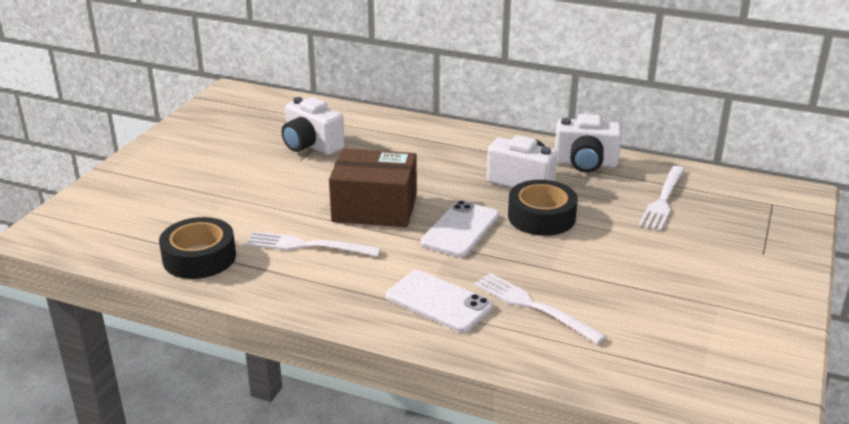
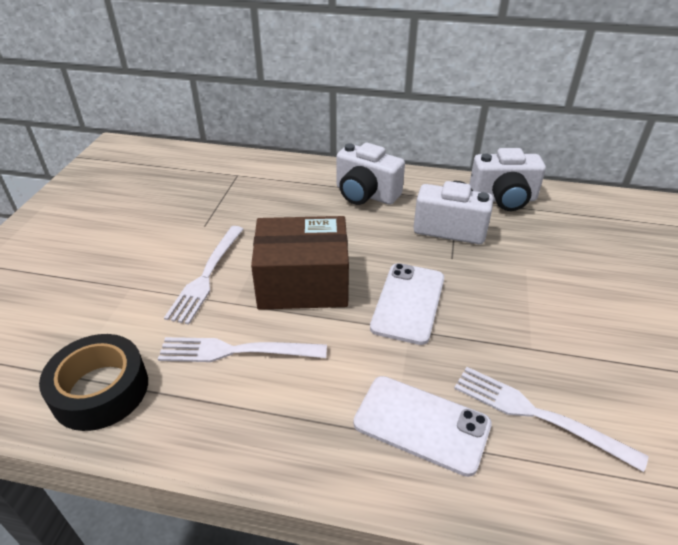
camera: 10 degrees left, 10 degrees up
white camera [282,97,345,155] -> white camera moved to [336,143,405,205]
black tape [508,180,578,236] -> none
white fork [639,166,685,231] -> white fork moved to [164,226,243,325]

